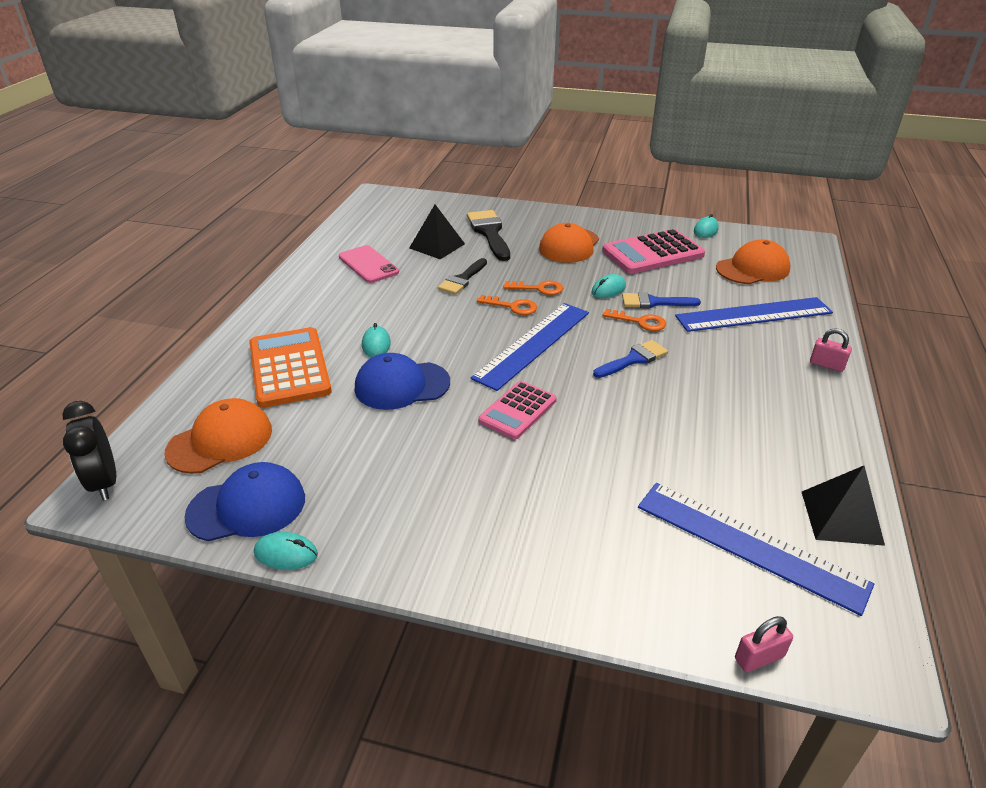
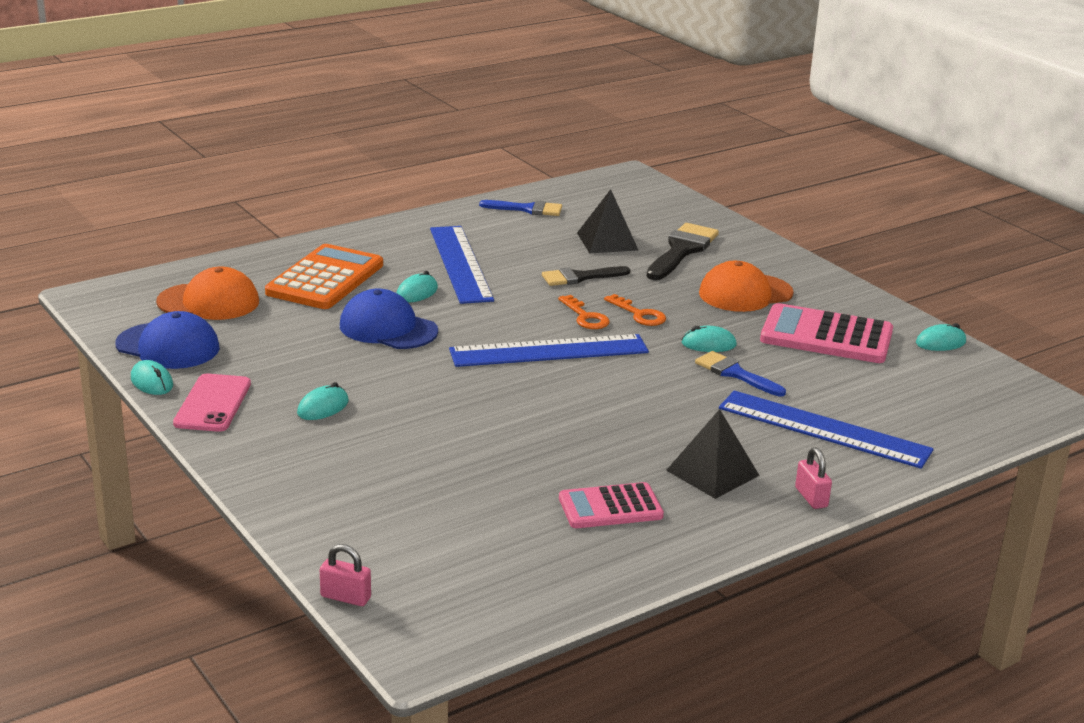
camera: 40 degrees right, 10 degrees down
black clock [62,401,116,500] -> none
pink phone [339,245,399,283] -> pink phone moved to [173,374,251,432]
pink calculator [478,381,557,440] -> pink calculator moved to [559,482,664,528]
blue brush [593,340,668,378] -> blue brush moved to [479,200,562,216]
orange key [602,309,666,331] -> none
blue ruler [638,483,874,616] -> blue ruler moved to [430,226,494,304]
orange cap [716,239,791,284] -> none
black pyramid [802,466,885,546] -> black pyramid moved to [666,409,760,499]
none -> turquoise mouse [297,382,349,420]

